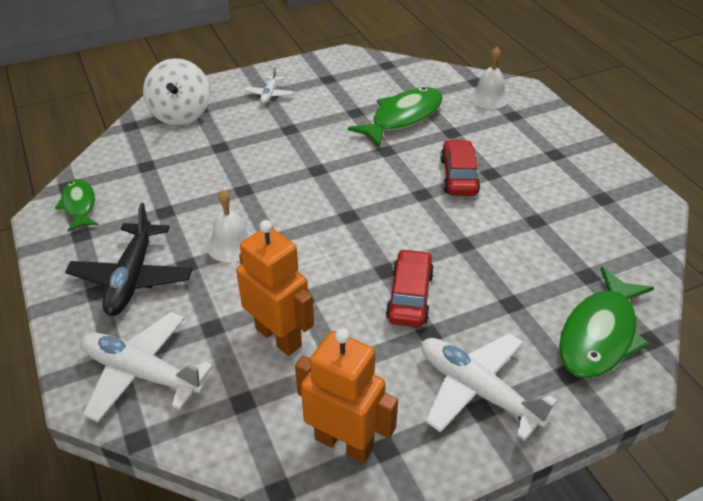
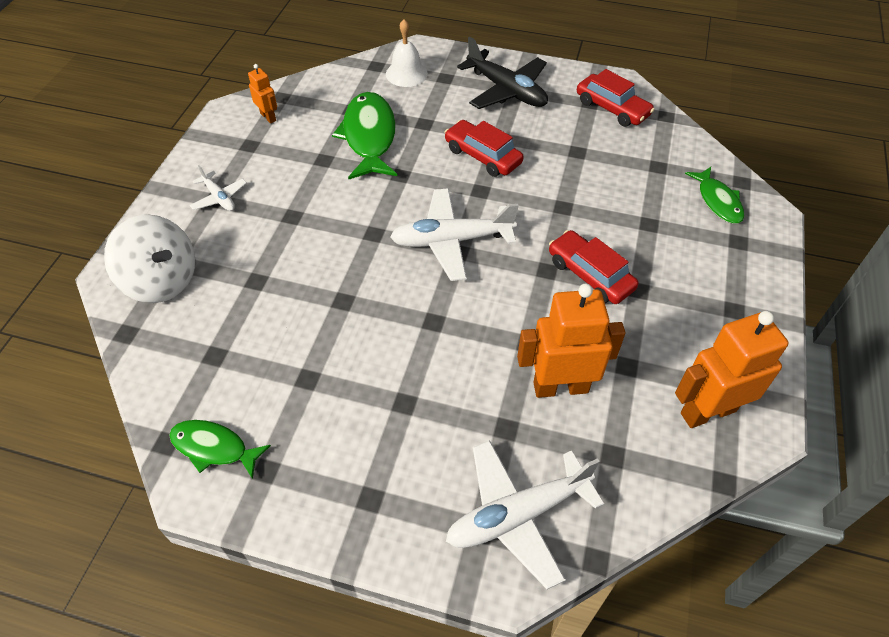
camera: 50 degrees left, 10 degrees up
black plane [65,203,193,316] -> black plane moved to [457,37,548,109]
white bell [206,190,253,262] -> none
white plane [421,333,557,441] -> white plane moved to [390,188,519,281]
green fish [559,267,654,379] -> green fish [685,167,744,224], size x0.60
none -> orange robot [248,64,277,123]
none -> red car [577,69,655,127]

